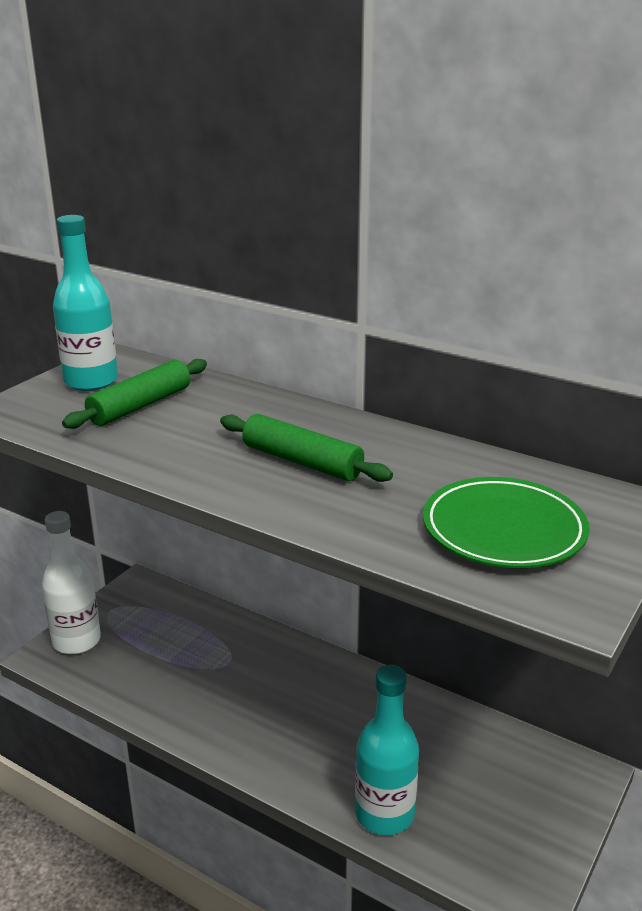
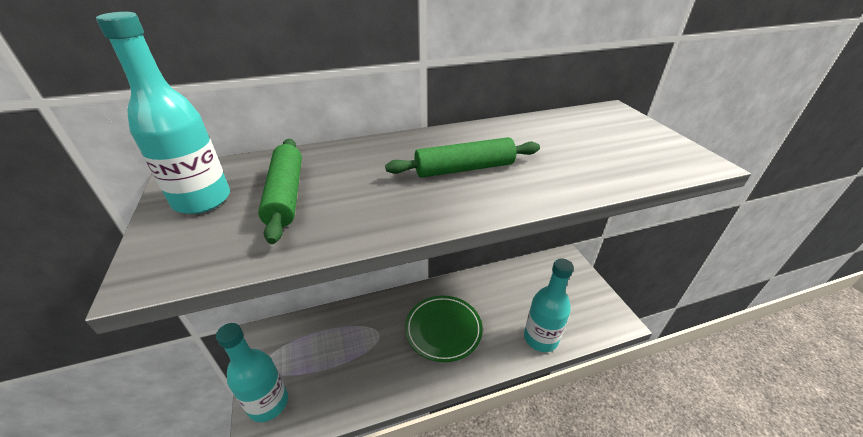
camera: 50 degrees left, 10 degrees up
white bottle [42,511,101,654] -> turquoise bottle [216,323,288,422]
green plate [423,477,589,568] -> green plate moved to [405,296,483,362]

